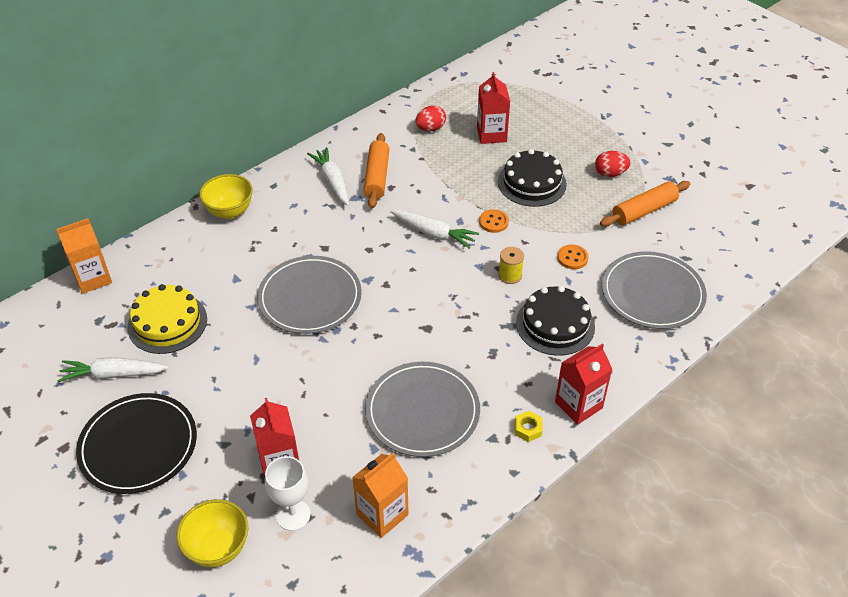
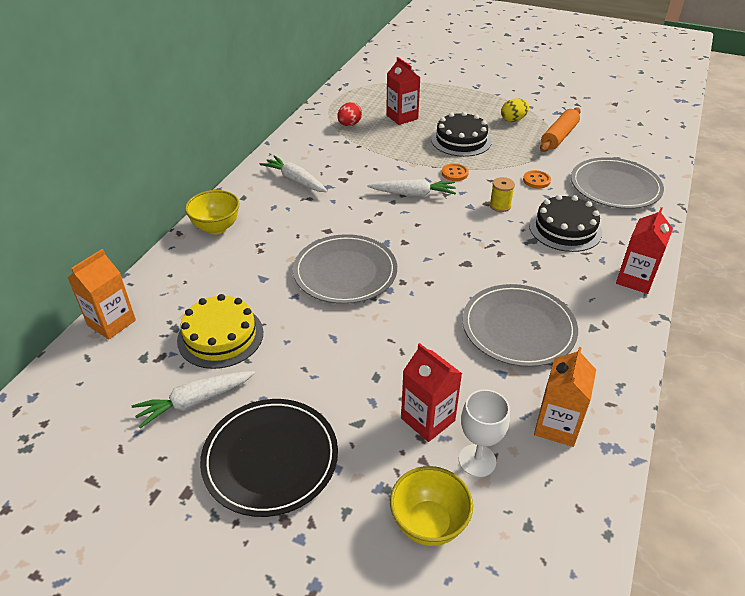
camera: 25 degrees left, 5 degrees down
orange rolling pin [363,133,390,208] -> none
yellow nut [515,411,543,442] -> none
red egg [595,151,630,177] -> yellow egg [501,98,529,122]

